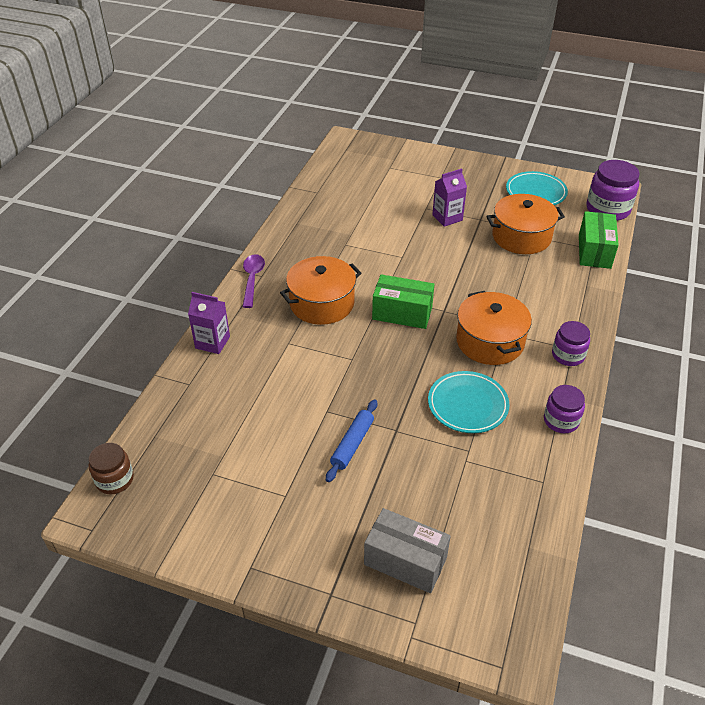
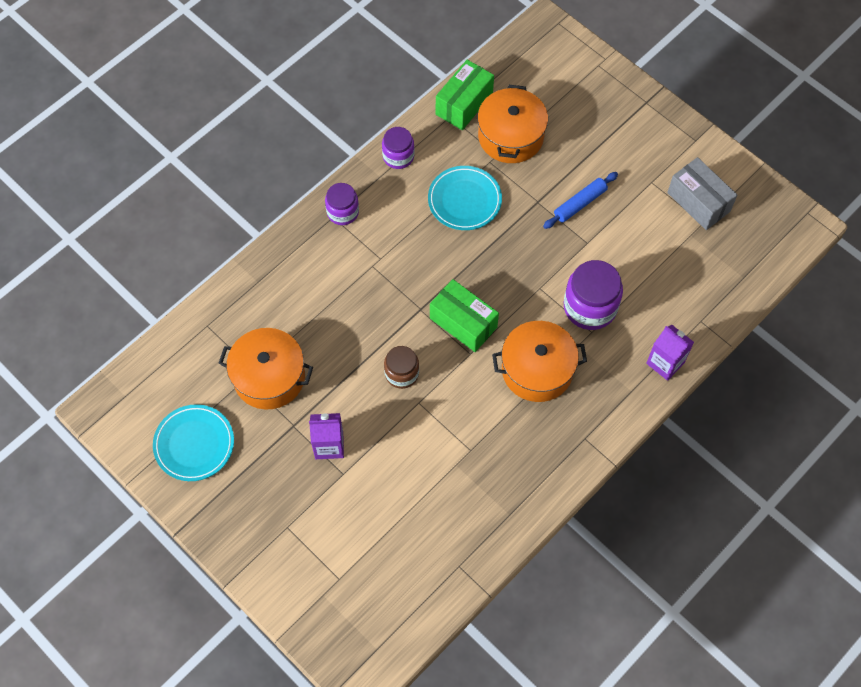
camera: 155 degrees left, 20 degrees up
brown jar [89,443,134,494] -> brown jar moved to [384,346,419,389]
purple spoon [243,254,265,308] -> none
grey box [364,508,451,593] -> grey box moved to [667,157,737,230]
orange pot [456,291,532,365] -> orange pot moved to [477,85,548,163]
green box [579,211,619,269] -> green box moved to [436,60,494,130]
purple jar [587,160,640,221] -> purple jar moved to [564,260,623,330]

